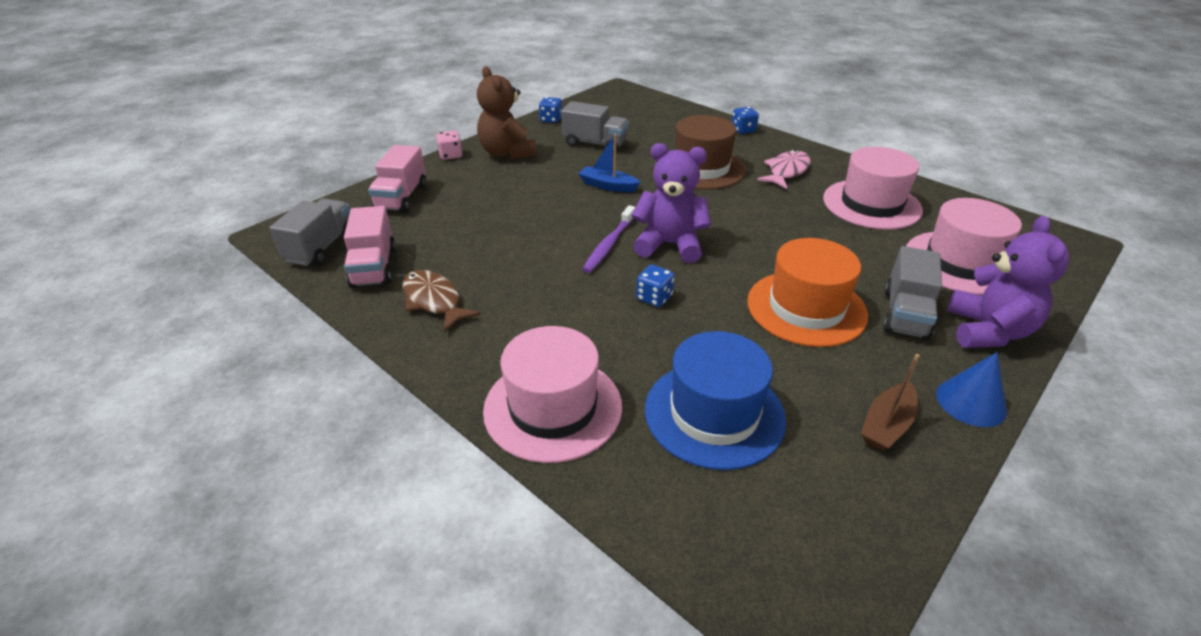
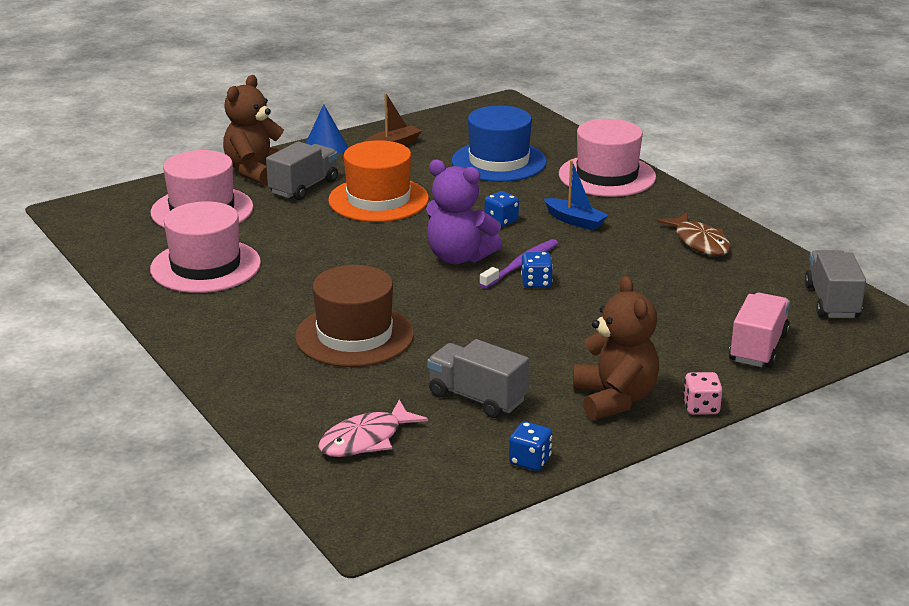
camera: 165 degrees left, 10 degrees down
grey truck [270,199,350,266] -> grey truck turned 150 degrees clockwise [805,250,866,318]
pink truck [344,206,396,288] -> none
blue boat [578,134,641,192] -> blue boat moved to [544,160,608,231]
blue dice [732,107,759,134] -> blue dice moved to [521,252,553,288]
pink fish [757,150,811,189] -> pink fish moved to [318,400,428,457]
purple teddy bear [948,216,1069,348] -> brown teddy bear [223,75,284,185]

